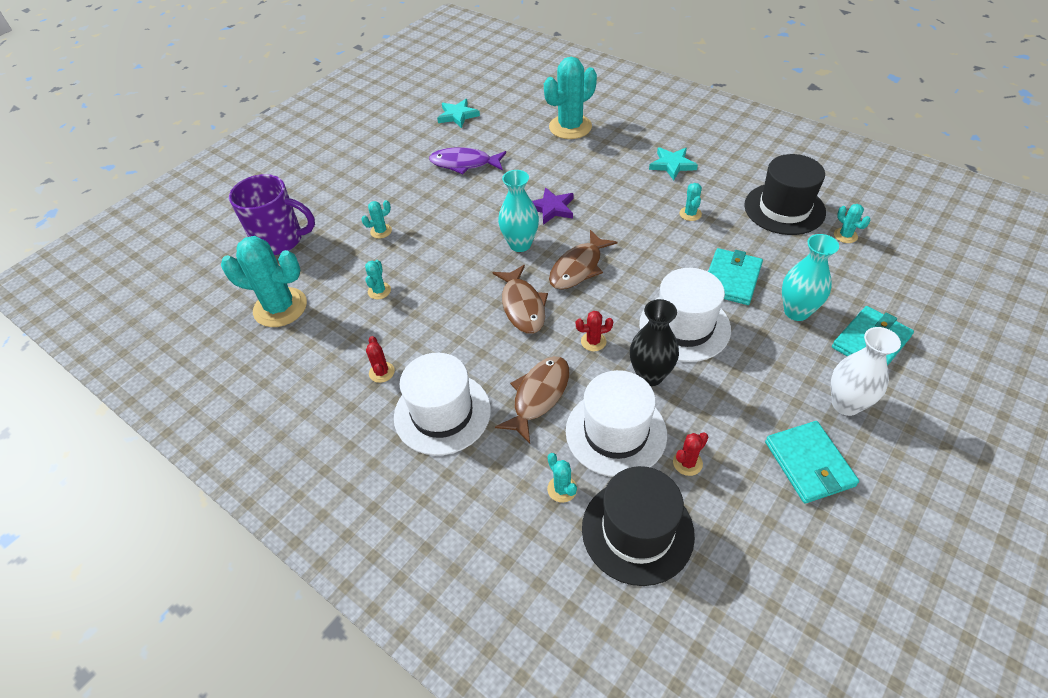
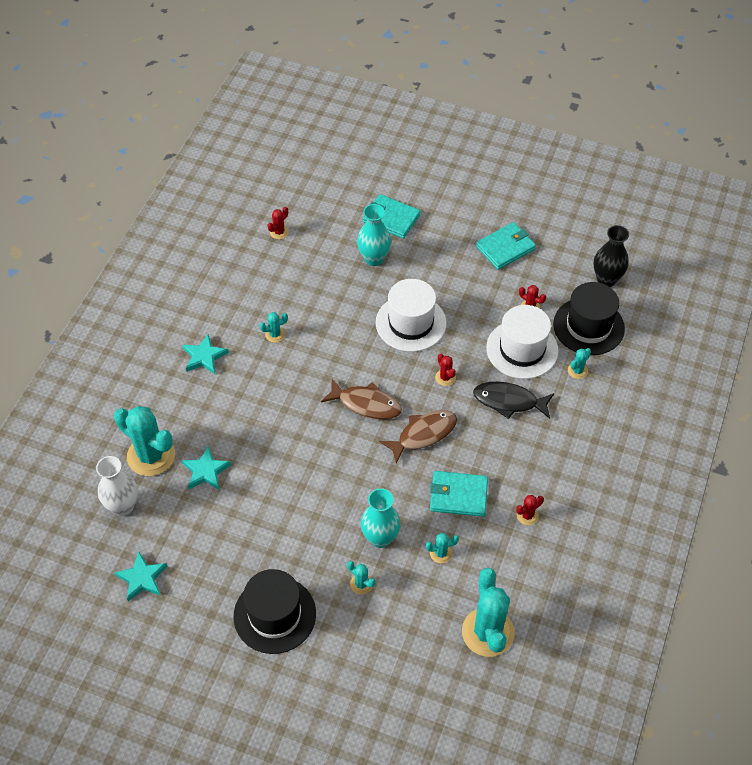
camera: 110 degrees left, 5 degrees up
purple mug [229,174,315,255] -> none
white hat [394,353,491,455] -> none
purple fish [429,147,506,174] -> none
brown fish [495,356,569,443] -> black fish [473,382,554,419]
turquoise vase [498,170,539,252] -> turquoise vase moved to [361,488,401,548]
purple star [532,187,574,225] -> none
black vase [630,299,679,386] -> black vase moved to [594,225,629,287]
turquoise wallet [708,248,763,305] -> turquoise wallet moved to [430,471,488,517]
black hat [744,154,826,235] -> black hat moved to [234,569,316,654]
white vase [831,327,901,416] -> white vase moved to [96,456,138,516]
turquoise cactus [834,204,871,243] -> red cactus [267,207,289,239]
none -> turquoise star [182,446,232,490]

